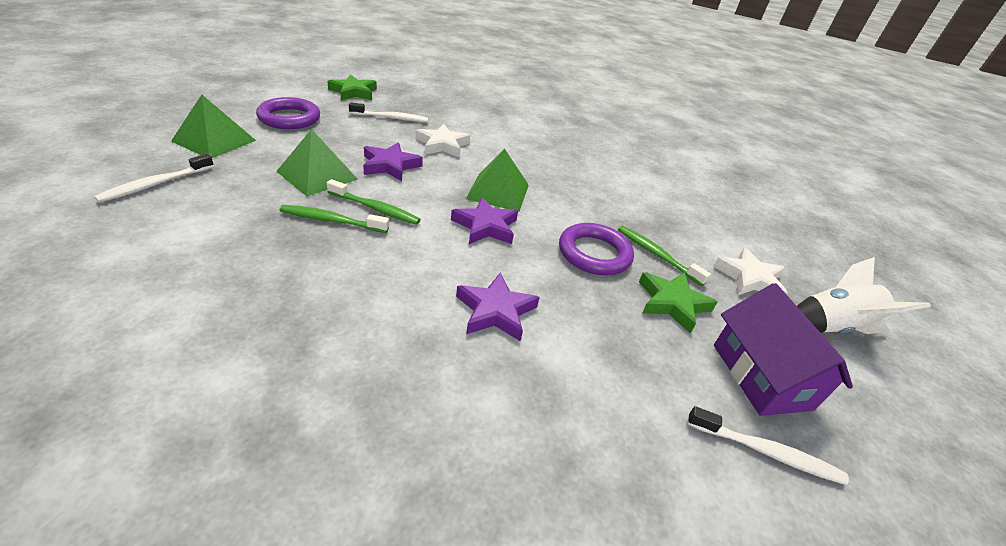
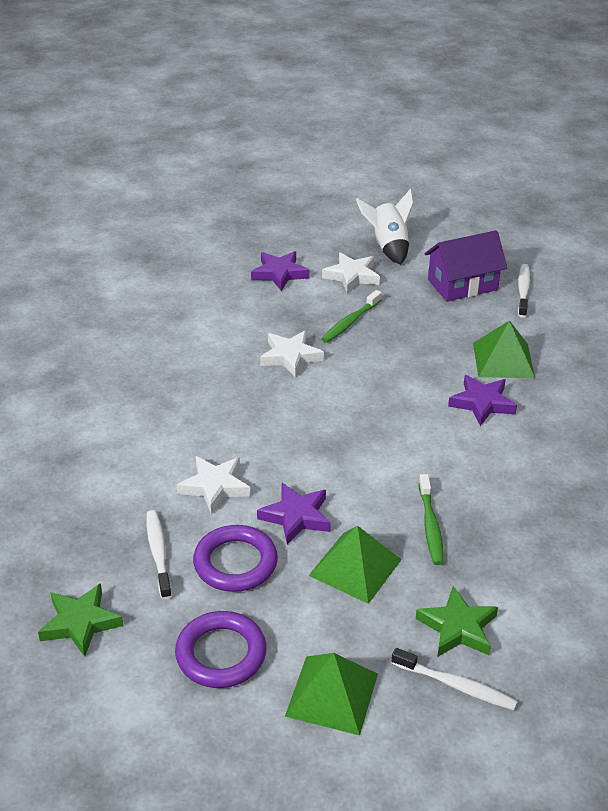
camera: 95 degrees left, 0 degrees up
green toothbrush [327,179,421,225] -> none
purple star [451,197,518,244] -> purple star moved to [251,251,310,291]
green pyramid [466,149,529,212] -> green pyramid moved to [473,320,535,378]
purple ring [559,223,634,275] -> purple ring moved to [193,525,278,592]
green star [639,272,717,333] -> green star moved to [416,586,498,657]
none -> white star [260,331,324,377]

